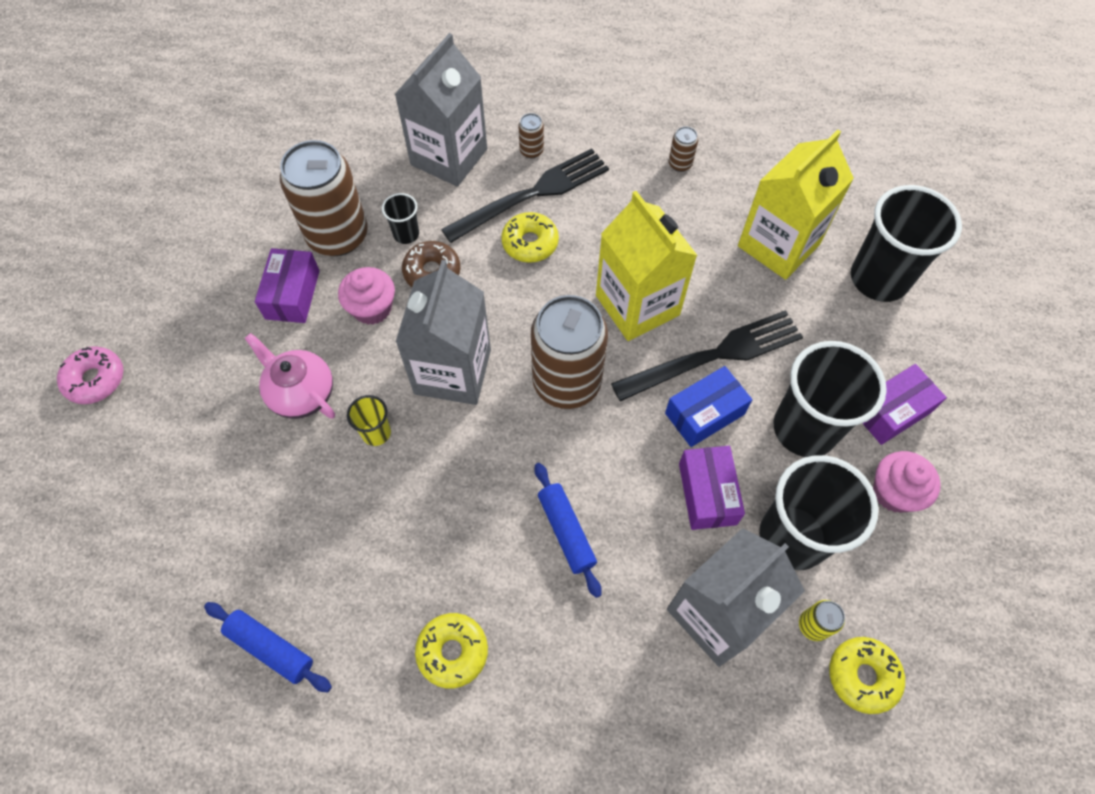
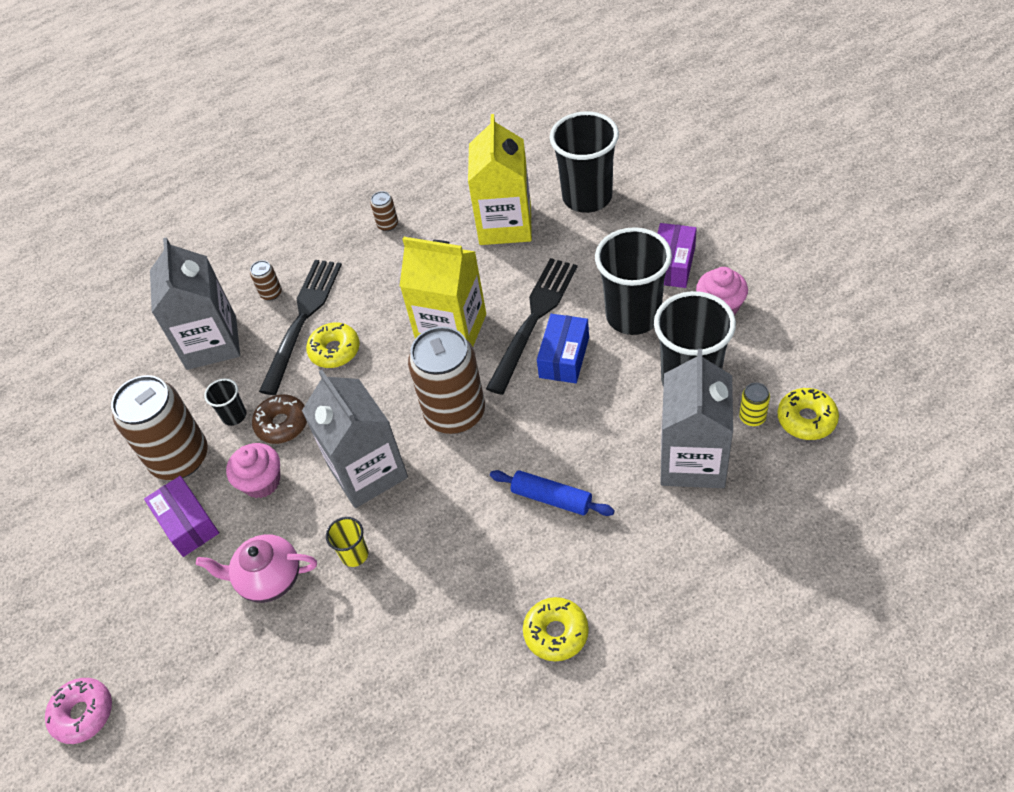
camera: 35 degrees left, 10 degrees down
blue rolling pin [204,602,332,692] -> none
purple box [679,446,745,530] -> none

